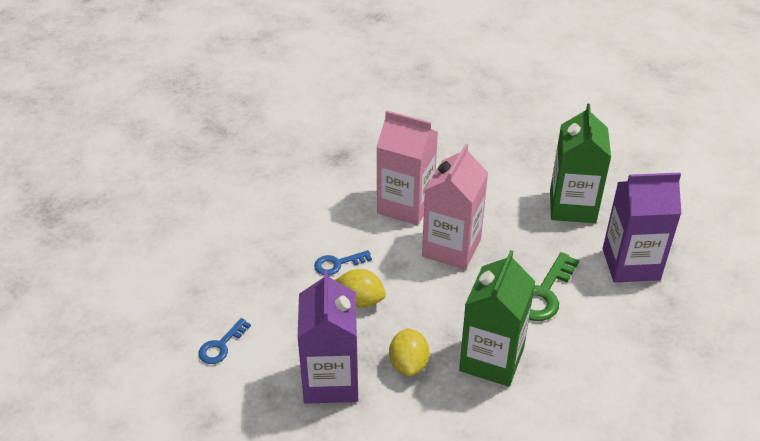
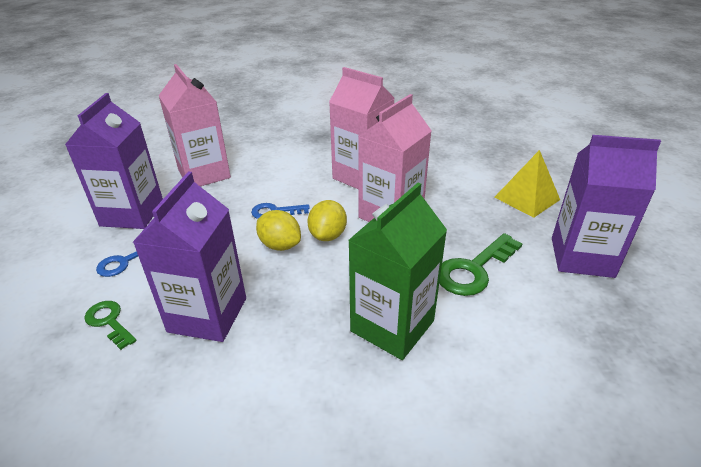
camera: 15 degrees right, 5 degrees down
yellow lemon [389,328,430,376] -> yellow lemon moved to [307,200,347,241]
green carton [550,104,611,223] -> yellow pyramid [494,150,560,218]
none -> purple carton [65,93,163,229]
none -> green key [84,301,137,350]
none -> pink carton [158,64,231,186]

